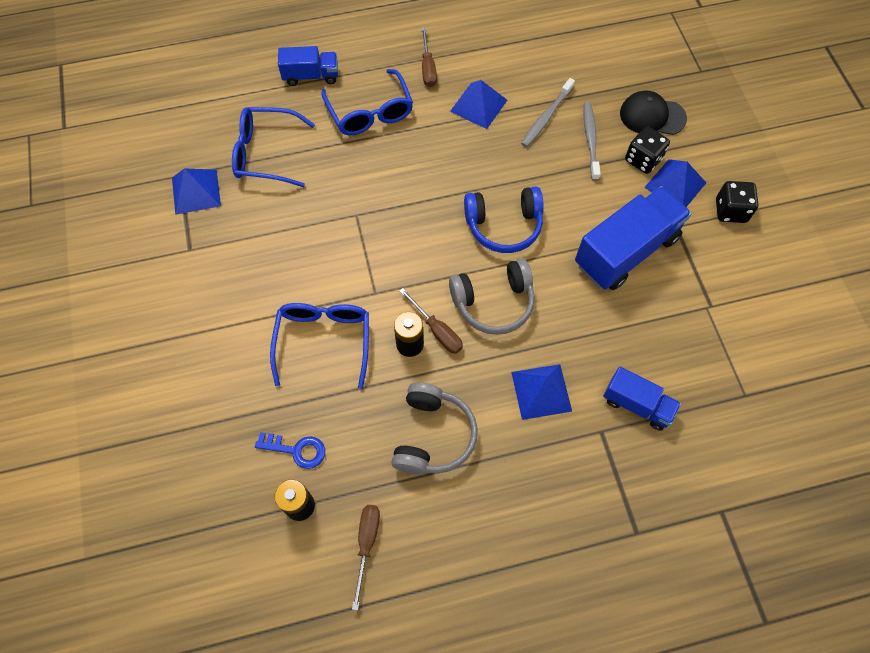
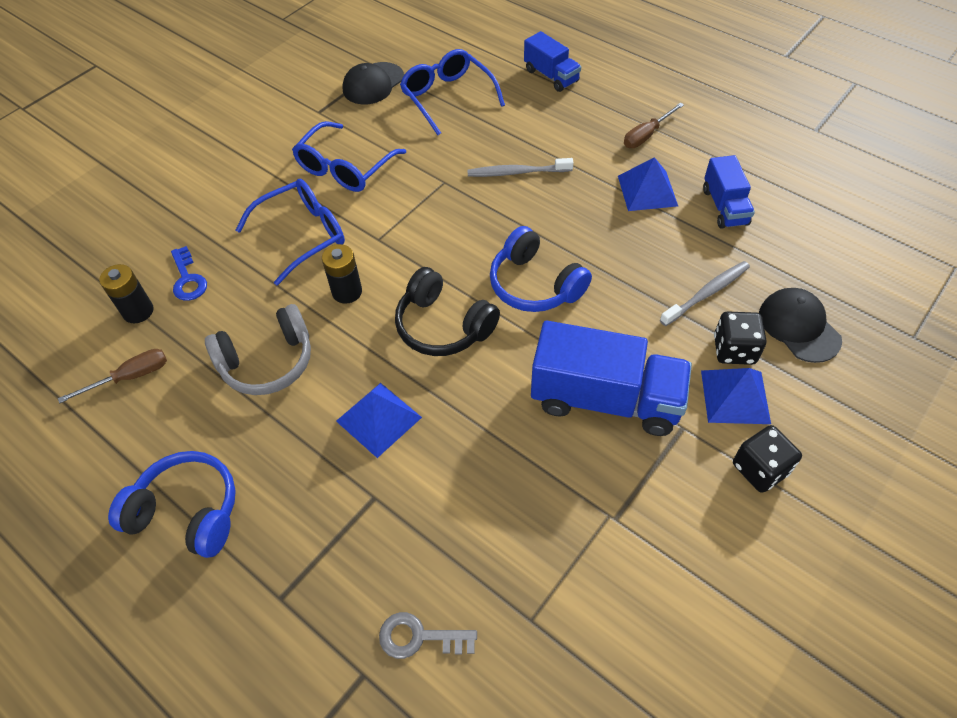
camera: 55 degrees right, 10 degrees down
blue pyramid [172,168,221,215] -> black cap [342,62,404,104]
blue glasses [321,69,413,135] -> blue glasses moved to [292,121,406,192]
brown screwdriver [399,288,463,354] -> none
grey headphones [449,259,535,335] -> black headphones [395,267,500,356]
grey toothbrush [521,78,575,147] -> grey toothbrush moved to [467,158,573,177]
blue truck [603,367,681,431] -> blue truck moved to [703,155,755,229]
none -> blue headphones [108,451,236,558]
none -> grey key [379,612,477,659]

